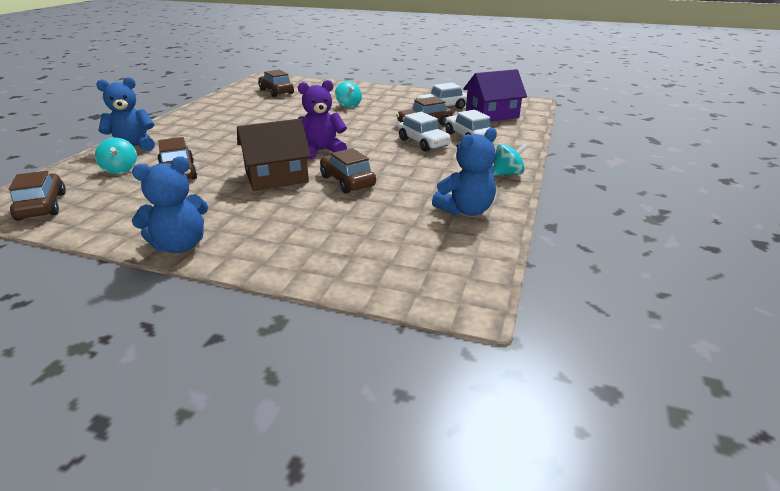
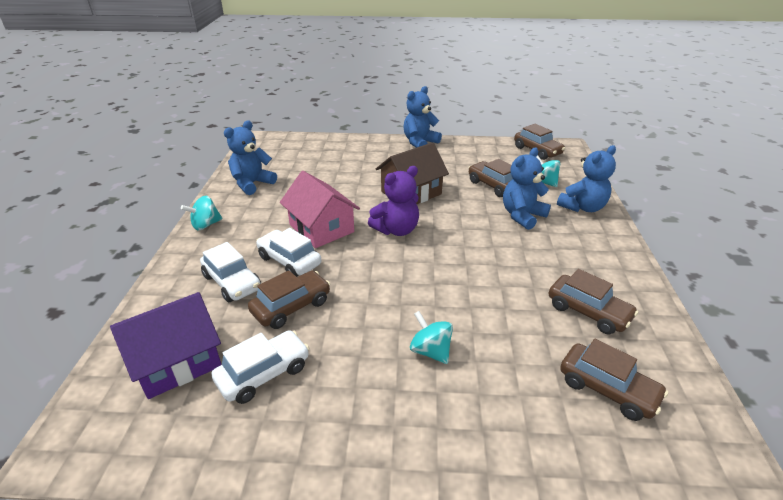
camera: 165 degrees right, 5 degrees up
brown car [320,148,376,194] -> brown car moved to [549,269,639,334]
none -> pink house [280,171,360,248]
none -> blue teddy bear [503,148,551,230]

